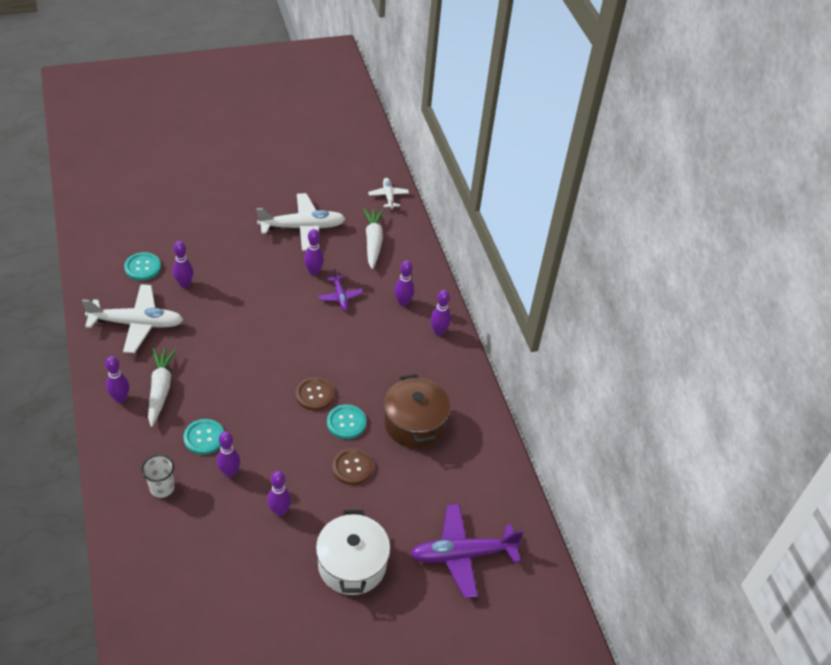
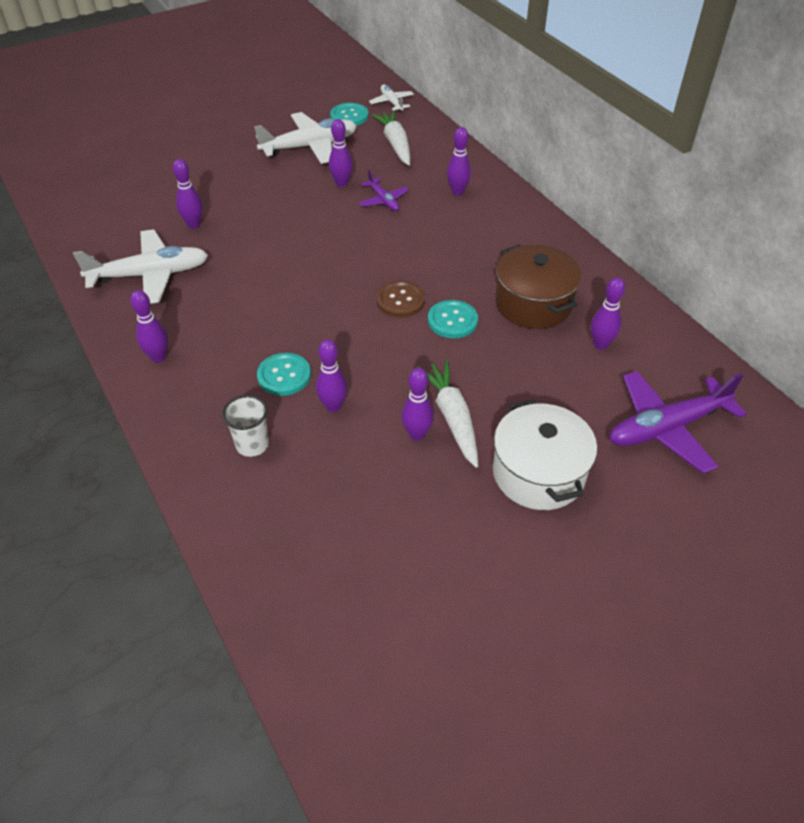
camera: 10 degrees left, 0 degrees up
turquoise button [124,252,161,281] -> turquoise button moved to [330,103,368,125]
white carrot [148,348,177,427] -> white carrot moved to [417,360,478,468]
brown button [332,448,373,485] -> none
purple bowling pin [430,290,451,336] -> purple bowling pin moved to [591,277,625,350]

